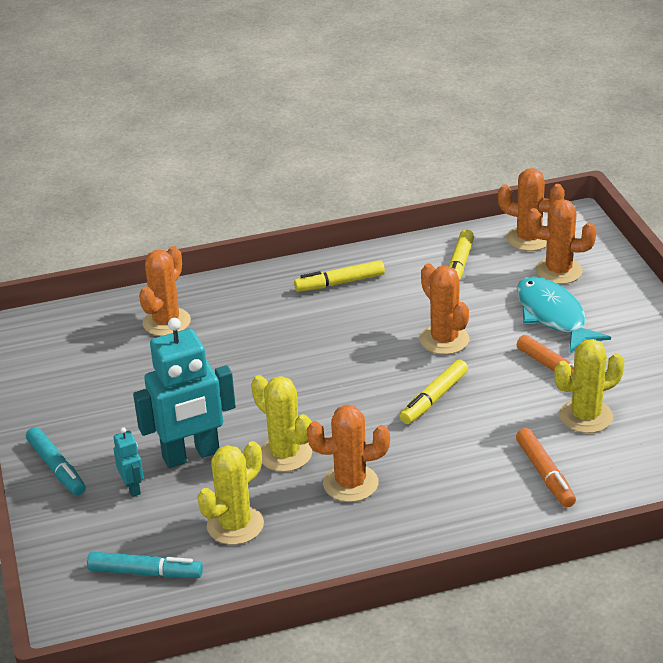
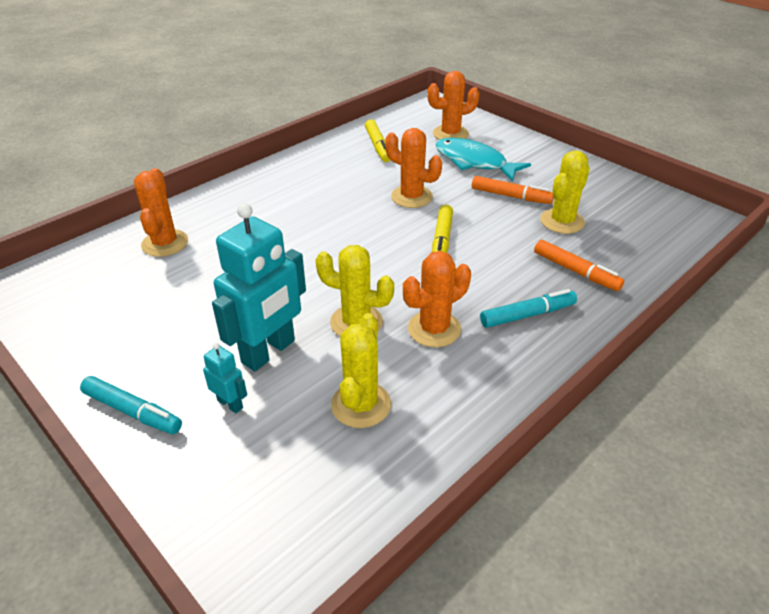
camera: 30 degrees left, 5 degrees up
turquoise marker [87,552,203,578] -> turquoise marker moved to [480,289,577,328]
yellow marker [294,260,385,292] -> none
orange cactus [498,168,565,251] -> none

